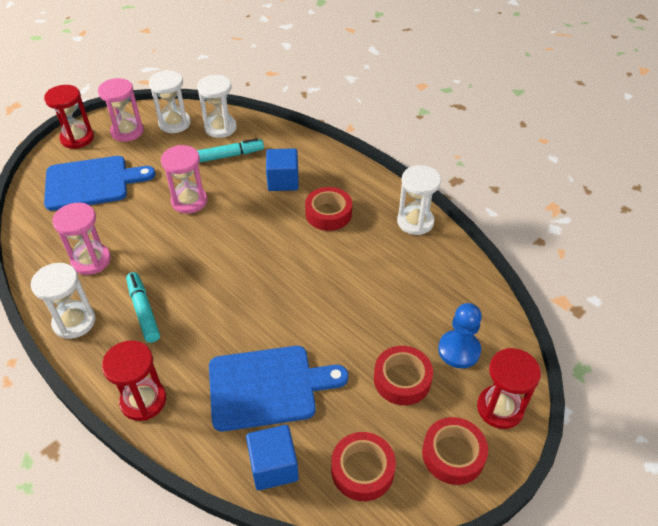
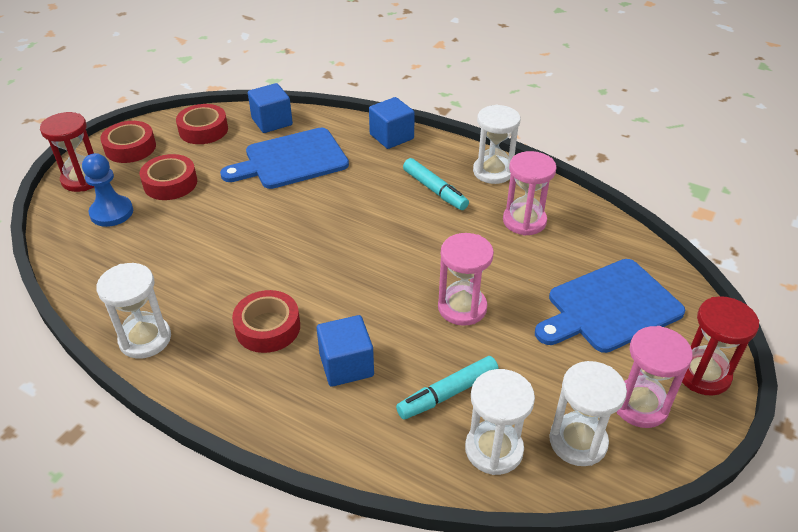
camera: 165 degrees right, 5 degrees down
red hourglass [102,340,166,421] -> blue cube [369,97,415,149]

